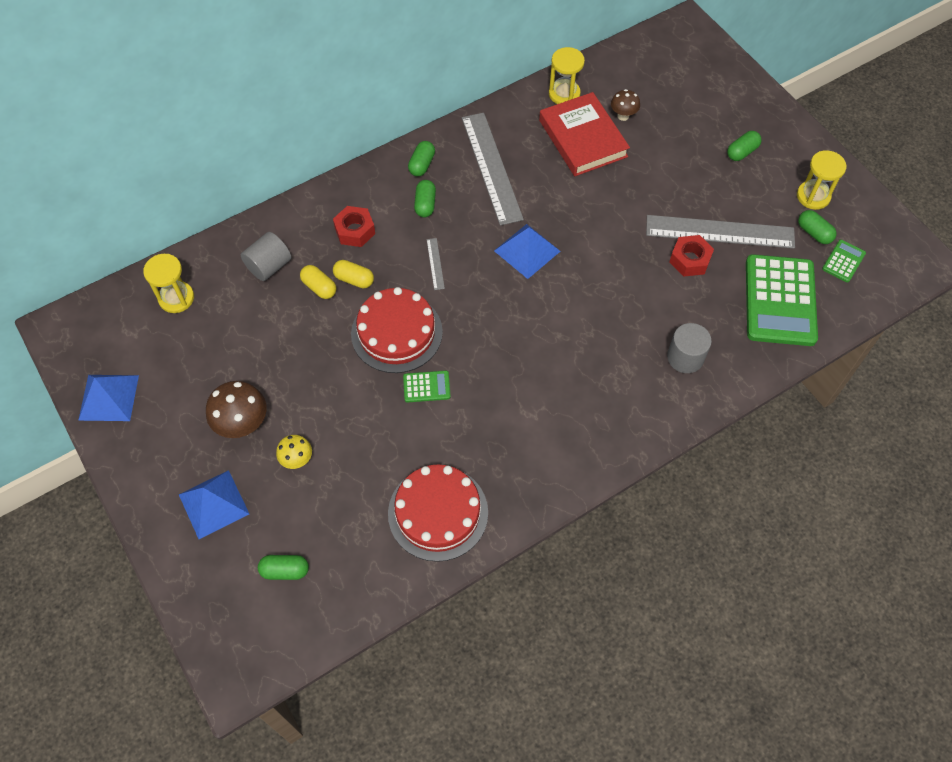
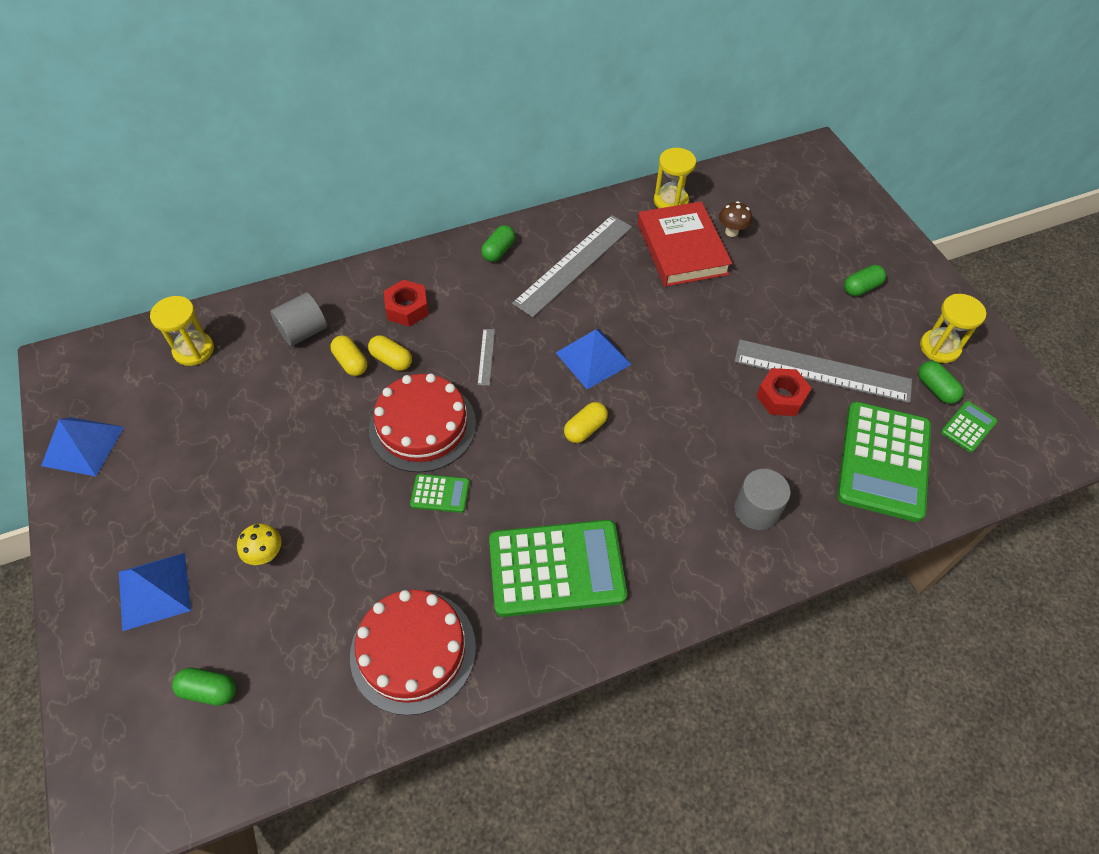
camera: 10 degrees right, 5 degrees down
brown mushroom [206,381,267,438] -> none
green capsule [414,180,436,217] -> none
grey ruler [462,113,524,226] -> grey ruler turned 45 degrees clockwise [512,215,632,317]
none -> green calculator [489,520,627,617]
none -> yellow capsule [564,402,608,443]

